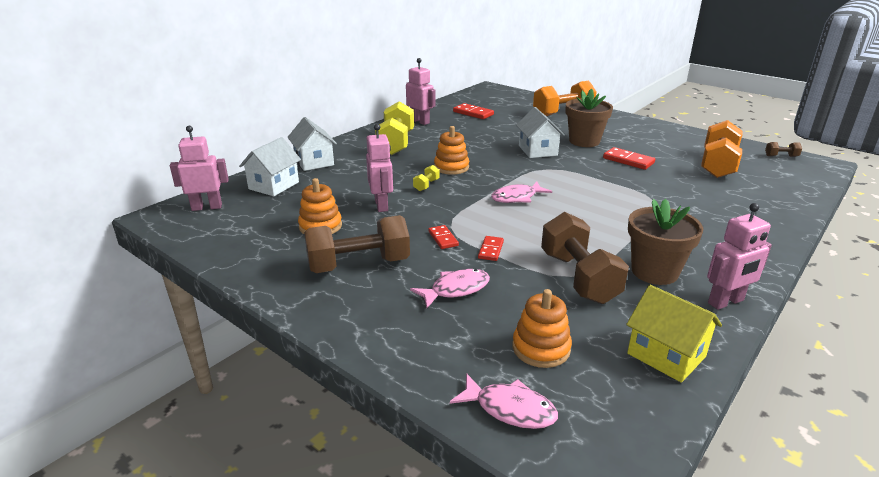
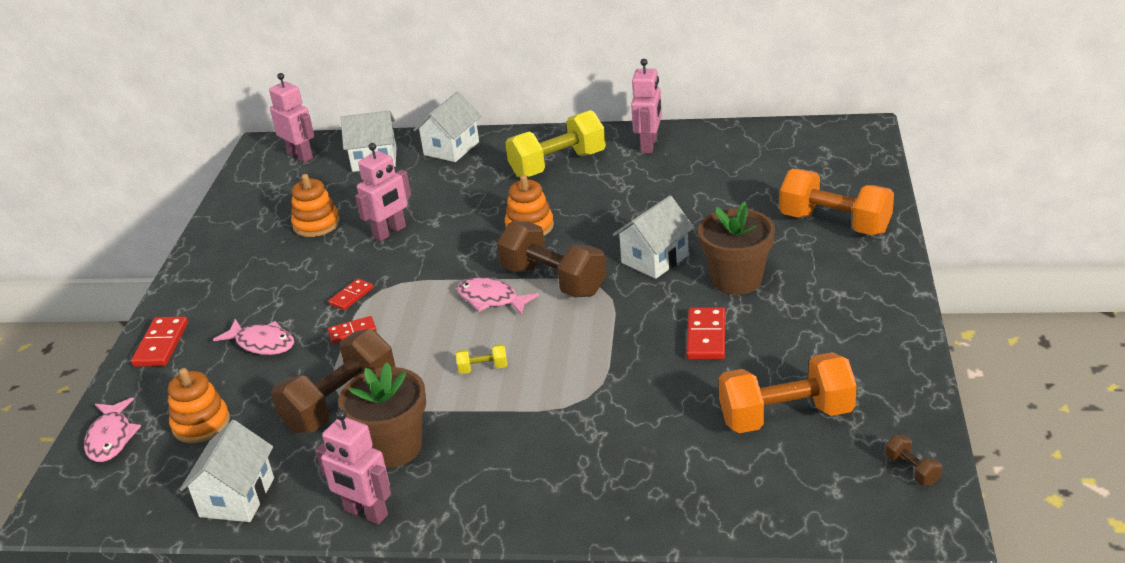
camera: 60 degrees right, 5 degrees up
brown dumbbell [304,215,410,273] -> brown dumbbell moved to [497,222,607,297]
yellow dumbbell [413,165,440,191] -> yellow dumbbell moved to [456,344,507,374]
red domino [453,103,494,119] -> red domino moved to [131,317,188,367]
yellow house [626,285,722,383] -> white house [180,420,274,522]

